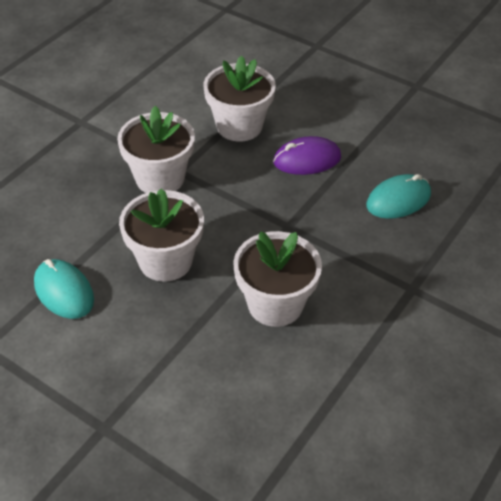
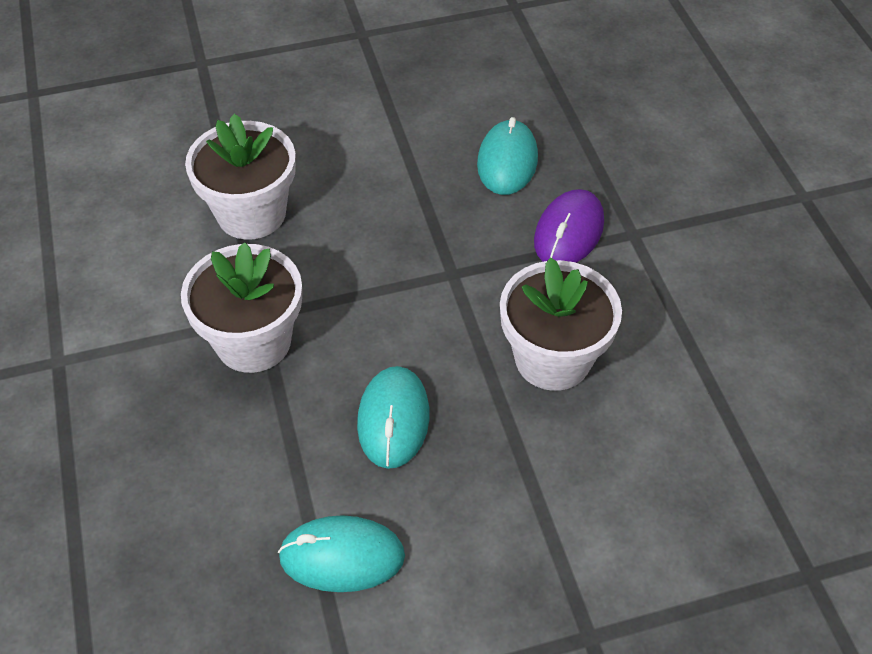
camera: 50 degrees left, 5 degrees up
white flower pot [119,188,204,282] -> turquoise mouse [357,366,430,469]
purple mouse [273,136,341,175] -> purple mouse moved to [534,189,604,263]

